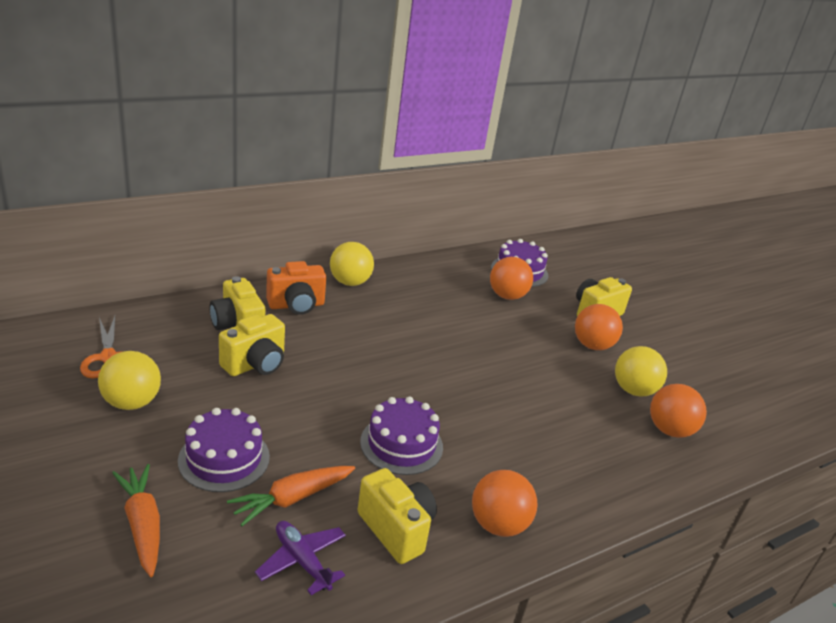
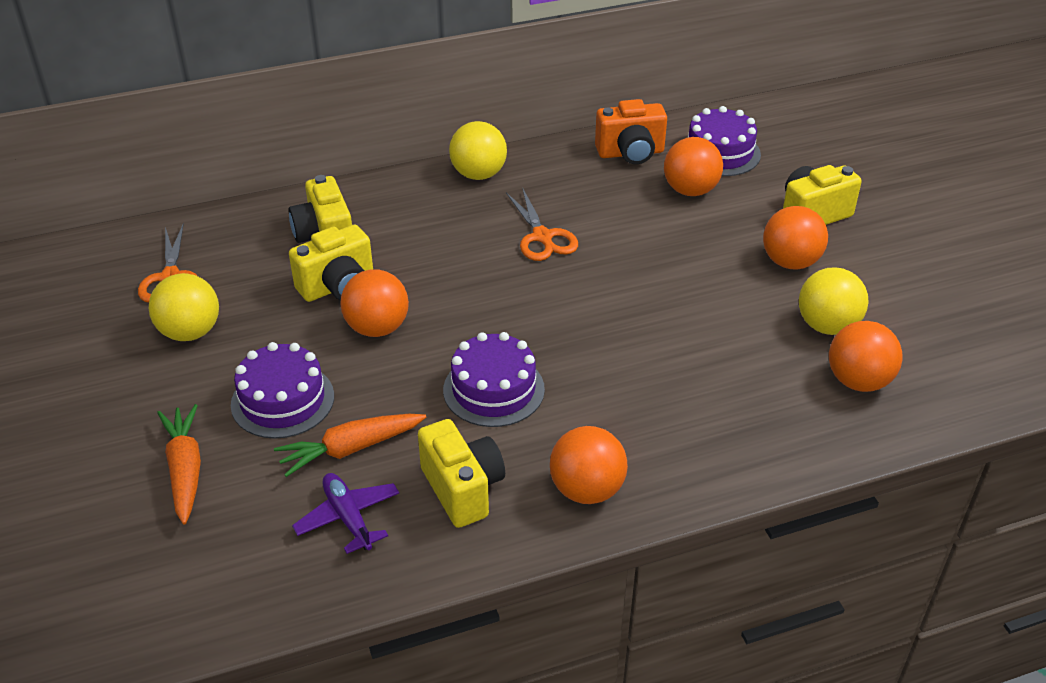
camera: 15 degrees right, 10 degrees up
orange camera [266,261,326,315] -> orange camera moved to [595,99,667,164]
none -> orange ball [340,269,409,337]
none -> orange scissors [506,187,578,261]

